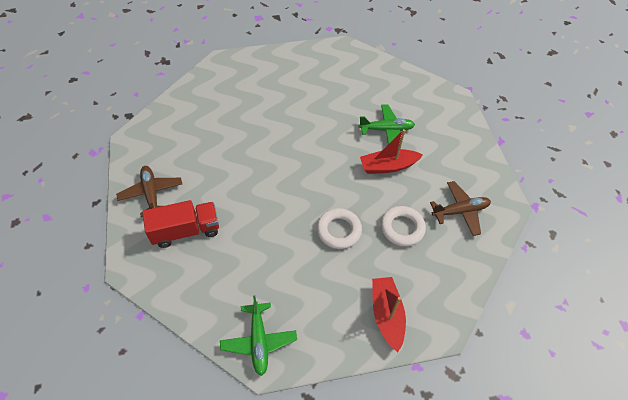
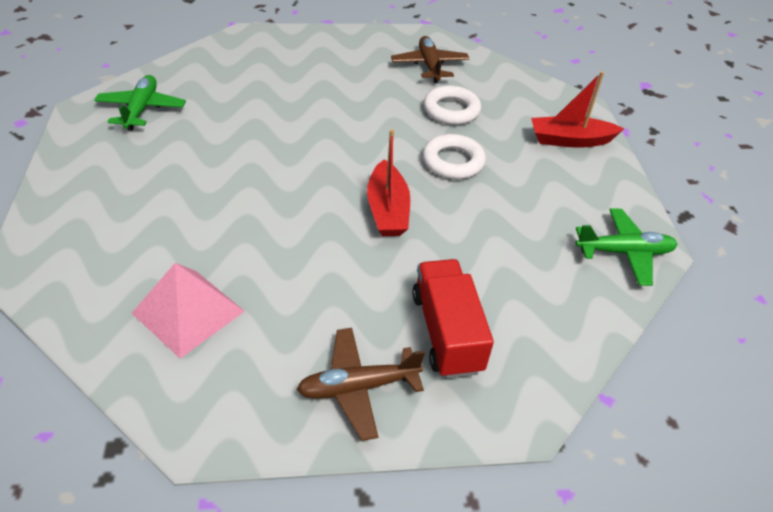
camera: 85 degrees left, 10 degrees down
green plane [358,104,415,145] -> green plane moved to [94,75,186,131]
red boat [360,129,423,174] -> red boat moved to [367,129,410,236]
none -> pink pyramid [132,263,245,358]

